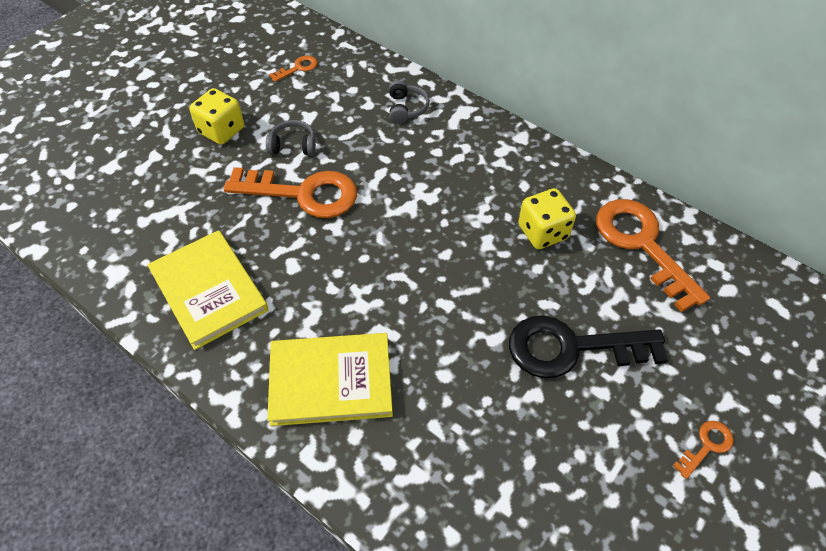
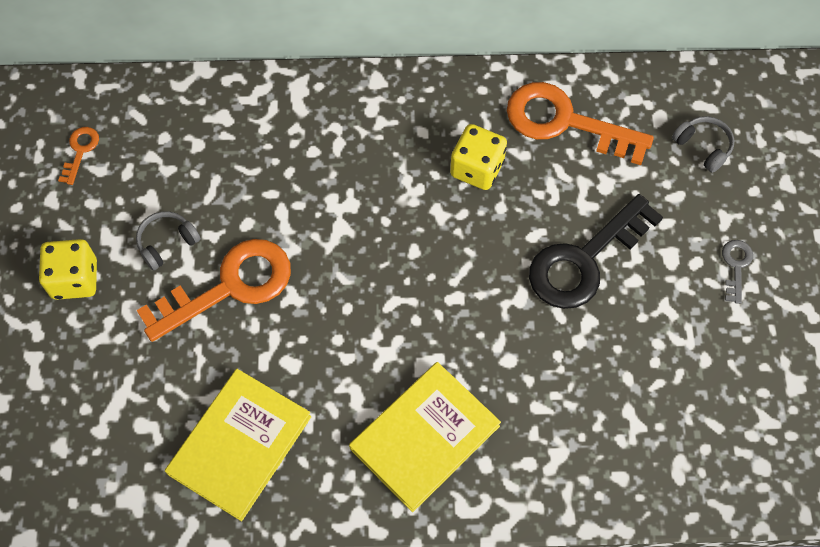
camera: 40 degrees left, 10 degrees up
yellow book [147,230,269,350] -> yellow book turned 75 degrees counterclockwise [165,369,311,521]
grey headphones [389,80,430,123] -> grey headphones moved to [672,116,734,173]
orange key [673,421,734,479] -> grey key [722,240,753,304]

